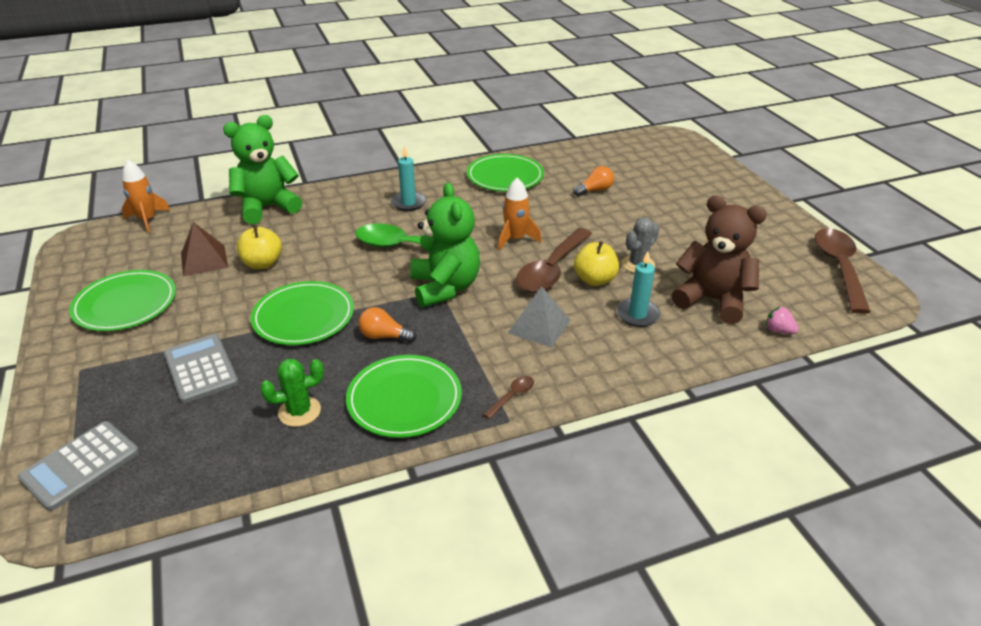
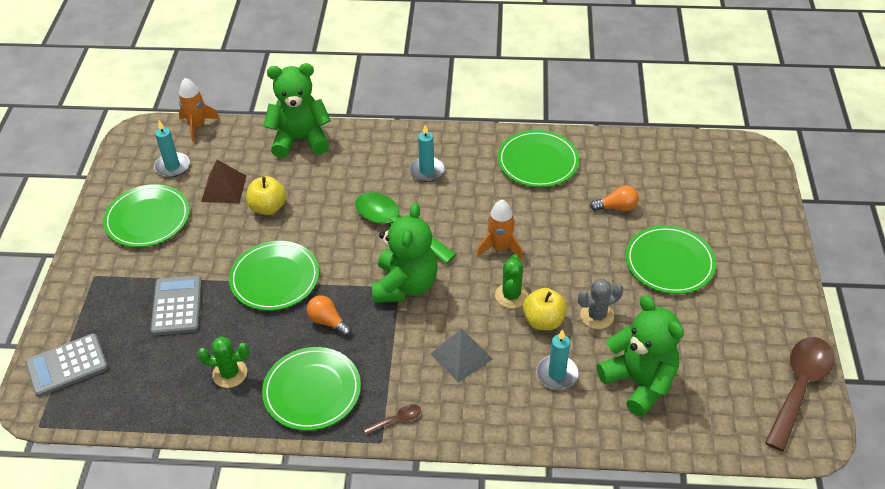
camera: 25 degrees right, 10 degrees up
brown spoon [516,228,592,292] -> green cactus [495,254,528,308]
brown teddy bear [672,195,767,324] -> green teddy bear [597,295,684,417]
pink strawberry [766,306,799,334] -> none
none -> turquoise candle [154,120,190,177]
none -> green plate [626,225,716,294]

